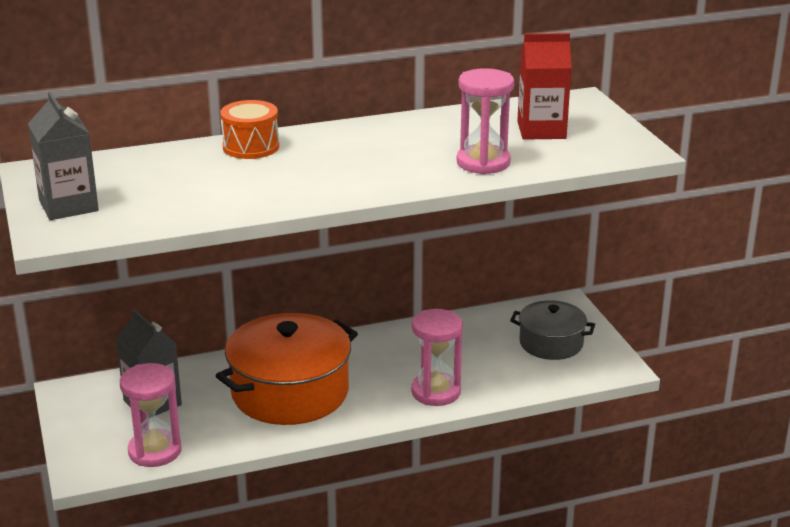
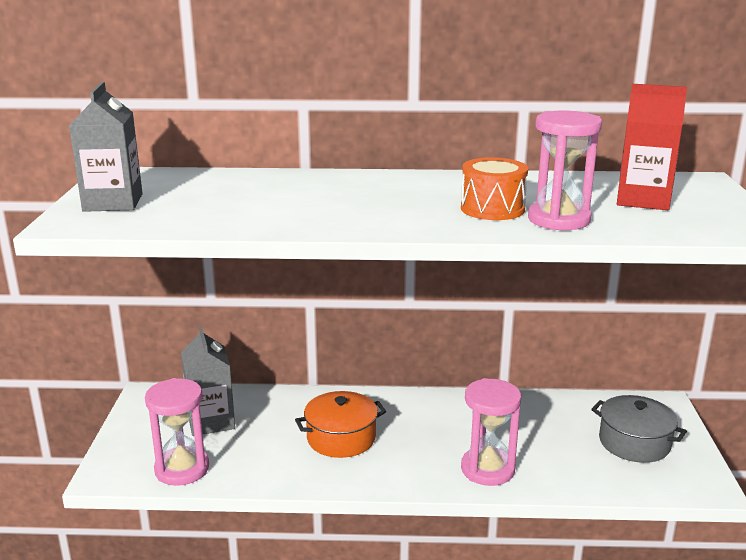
camera: 20 degrees right, 5 degrees down
orange pot [216,313,358,425] -> orange pot [295,391,386,458], size x0.58
orange drum [220,100,279,159] -> orange drum moved to [461,157,528,220]

